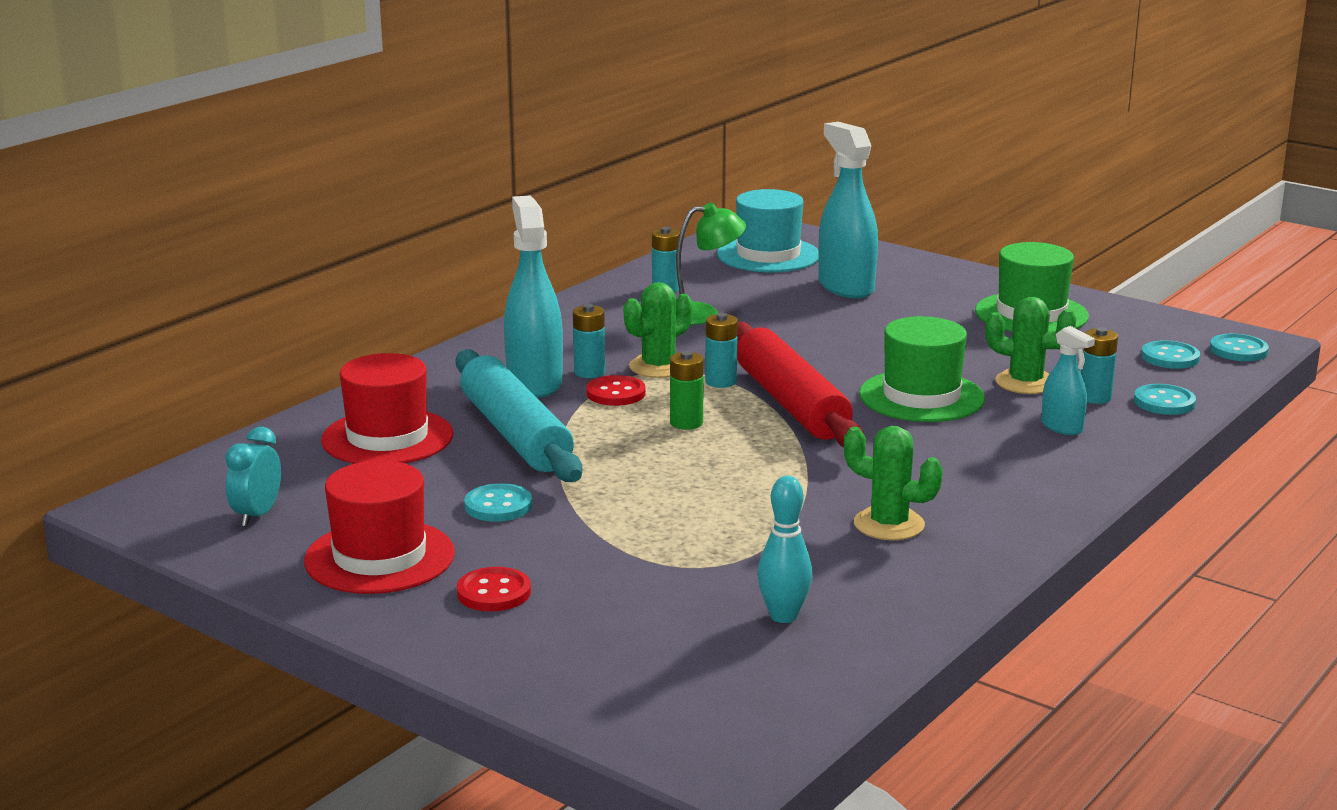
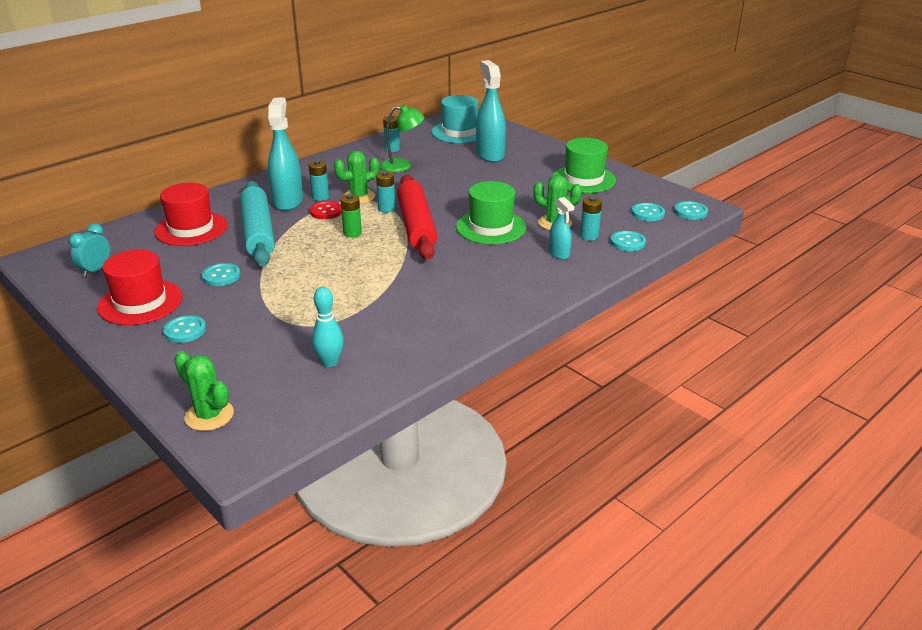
camera: 10 degrees right, 10 degrees up
red button [457,567,531,611] -> turquoise button [163,315,206,343]
green cactus [844,426,943,540] -> green cactus moved to [174,351,234,431]

